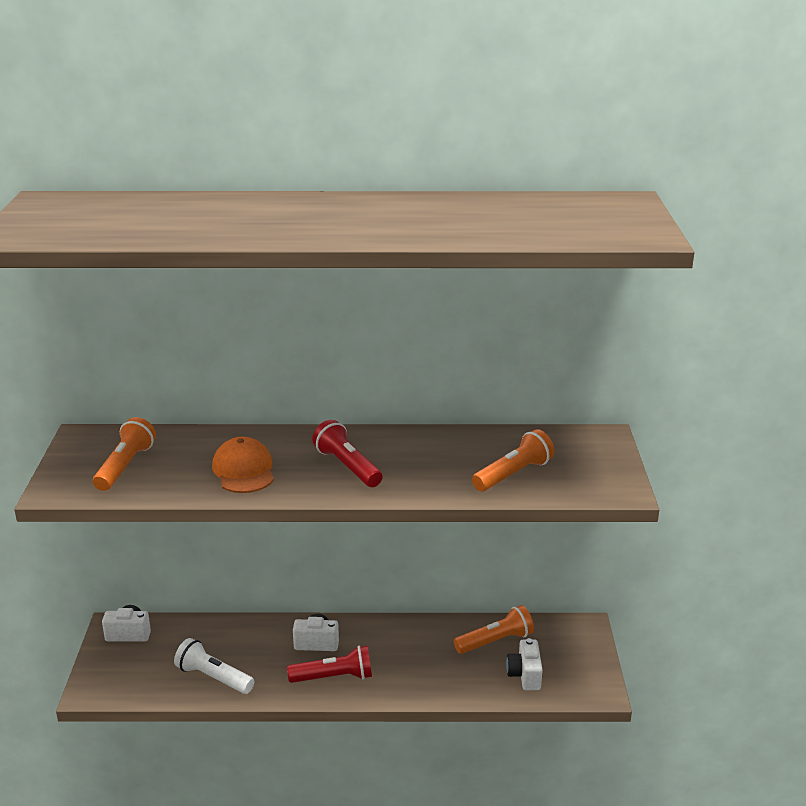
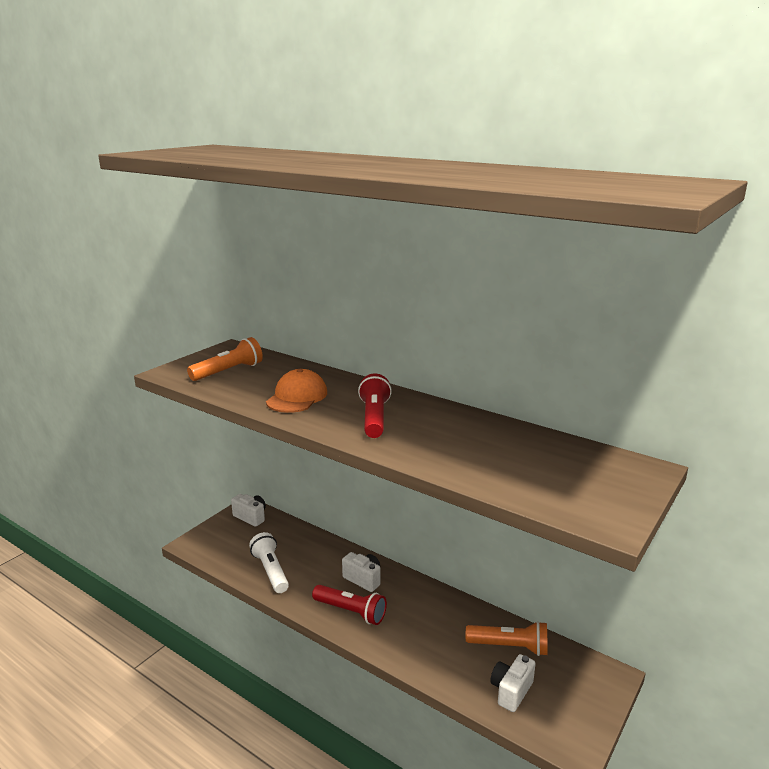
camera: 35 degrees right, 5 degrees down
orange flashlight [472,429,555,491] -> none

